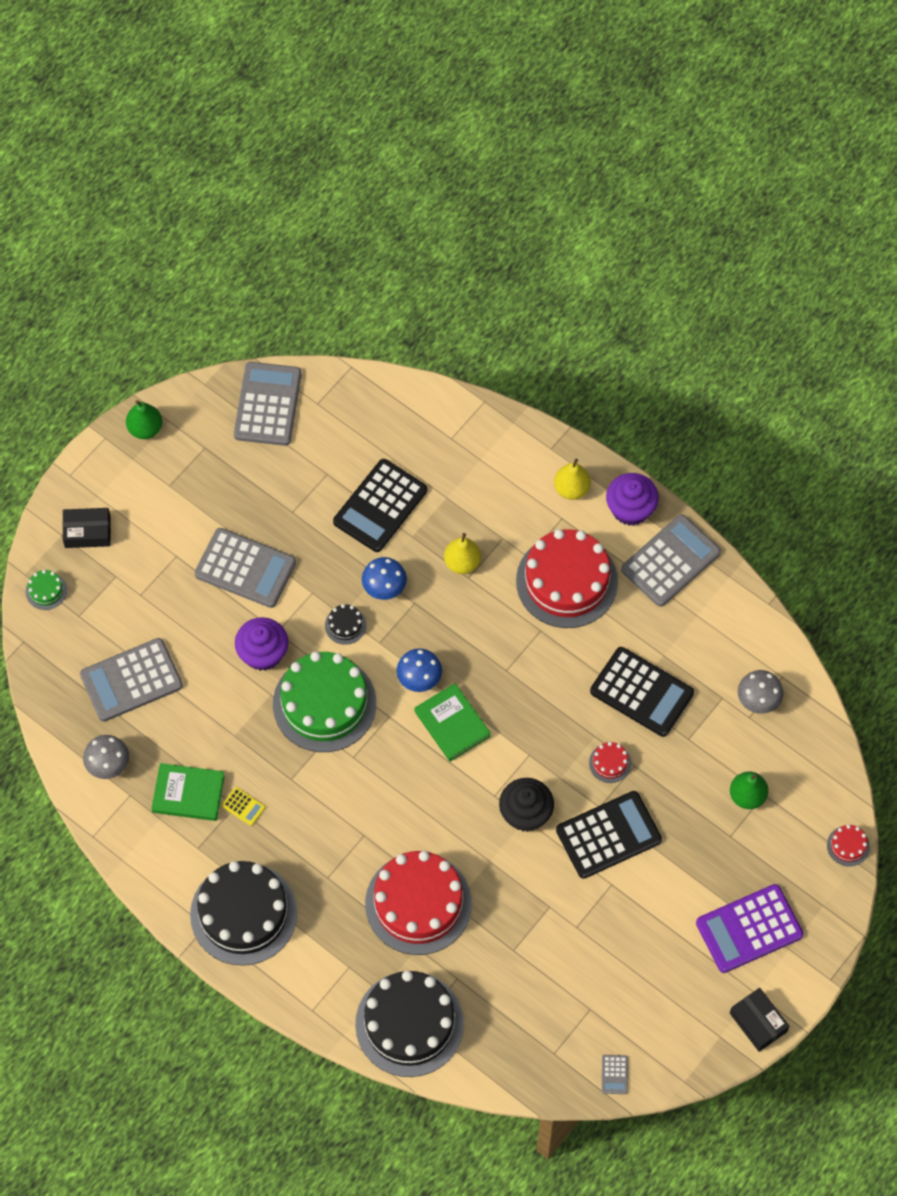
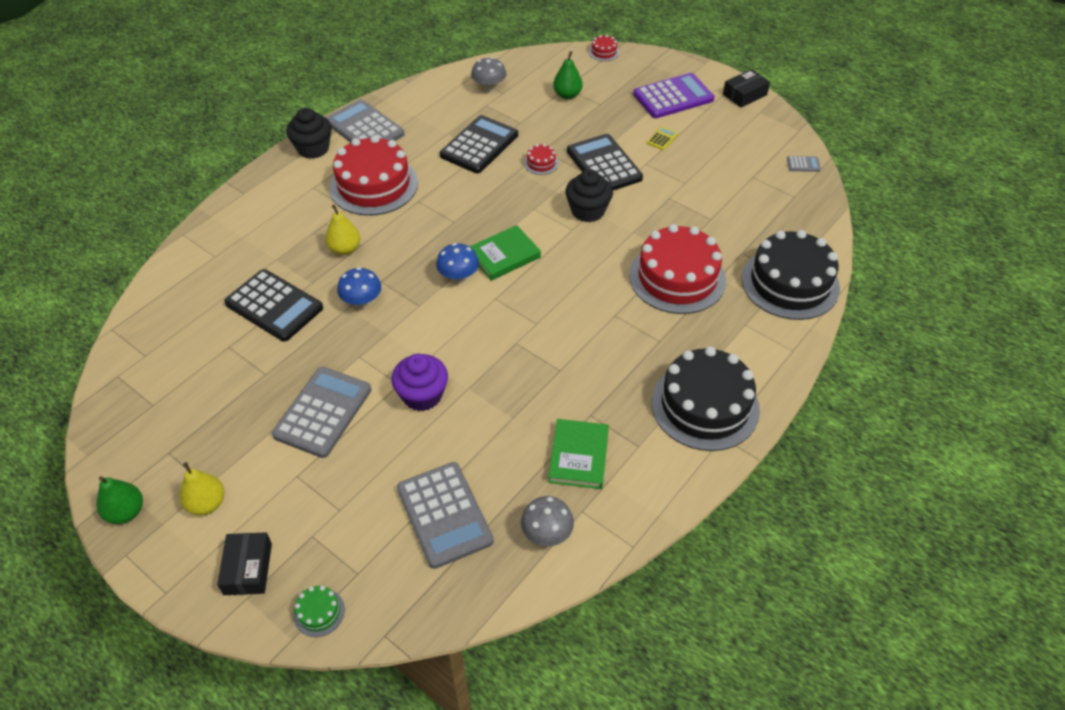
camera: 90 degrees left, 15 degrees down
yellow calculator [222,787,266,826] -> yellow calculator moved to [647,126,678,150]
grey calculator [234,362,302,446] -> none
green cake [273,651,376,752] -> none
black cake [325,604,366,645] -> none
yellow pear [554,459,591,500] -> yellow pear moved to [180,462,224,515]
purple cupcake [606,473,659,526] -> black cupcake [286,108,332,159]
purple calculator [696,884,803,973] -> purple calculator turned 90 degrees counterclockwise [633,73,714,118]

